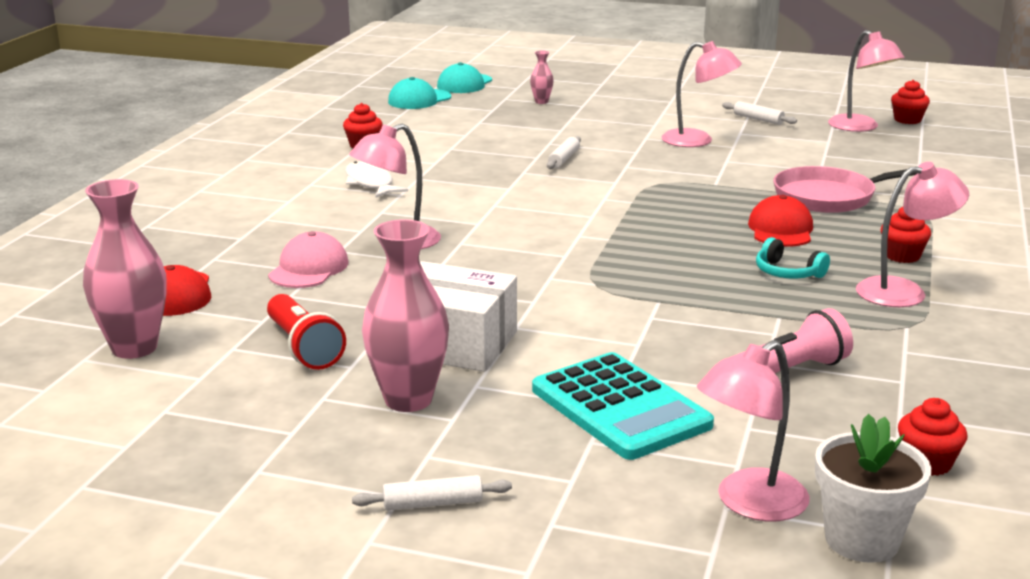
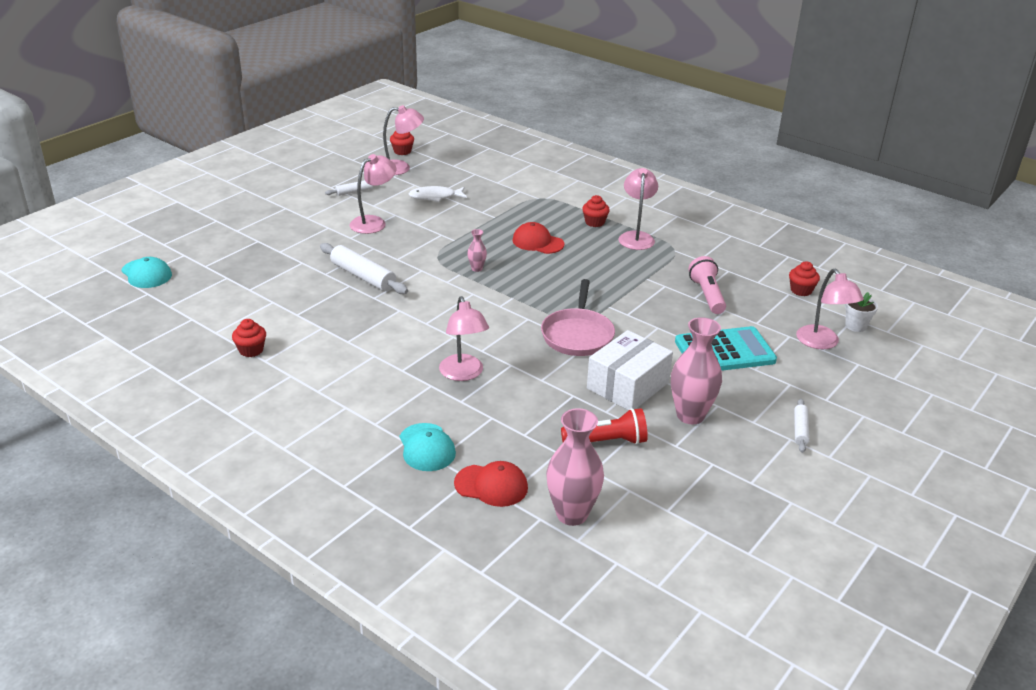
camera: 70 degrees left, 10 degrees up
pink cap [268,231,348,288] -> none
white fish [345,161,408,198] -> white fish moved to [409,186,467,202]
turquoise cap [388,77,451,109] -> turquoise cap moved to [400,423,456,471]
pink vase [530,51,554,104] -> pink vase moved to [467,229,487,272]
white rolling pin [547,136,581,169] -> white rolling pin [320,243,408,294], size x1.85
turquoise headphones [756,237,830,279] -> none
pink pan [773,166,917,213] -> pink pan moved to [541,279,615,356]
white flower pot [815,414,931,563] -> white flower pot [845,292,878,332], size x0.66

